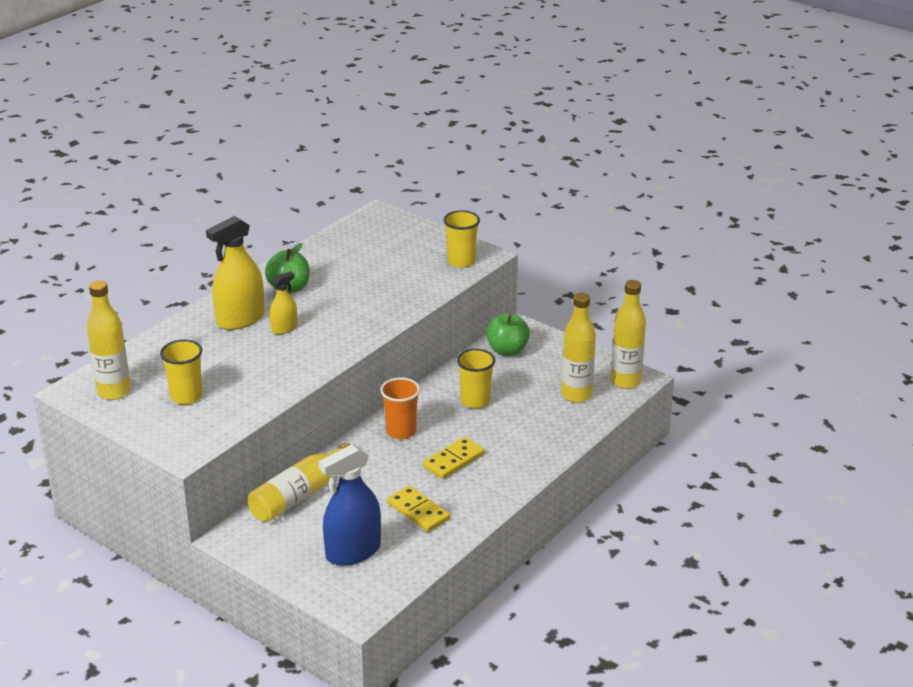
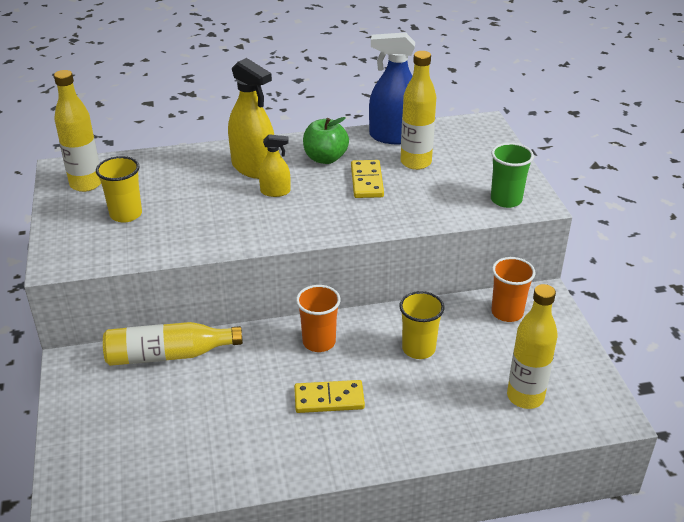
camera: 40 degrees right, 5 degrees up
yellow spray bottle [206,216,265,330] -> yellow spray bottle turned 135 degrees counterclockwise [228,58,274,179]
blue spray bottle [319,444,381,566] -> blue spray bottle moved to [369,32,415,144]
yellow domino [387,485,450,532] -> yellow domino moved to [351,160,384,198]
yellow cup [443,210,480,268] -> green cup [491,143,534,208]
green apple [486,313,530,356] -> orange cup [491,257,536,322]
yellow bottle [611,280,646,389] -> yellow bottle moved to [400,51,436,170]

